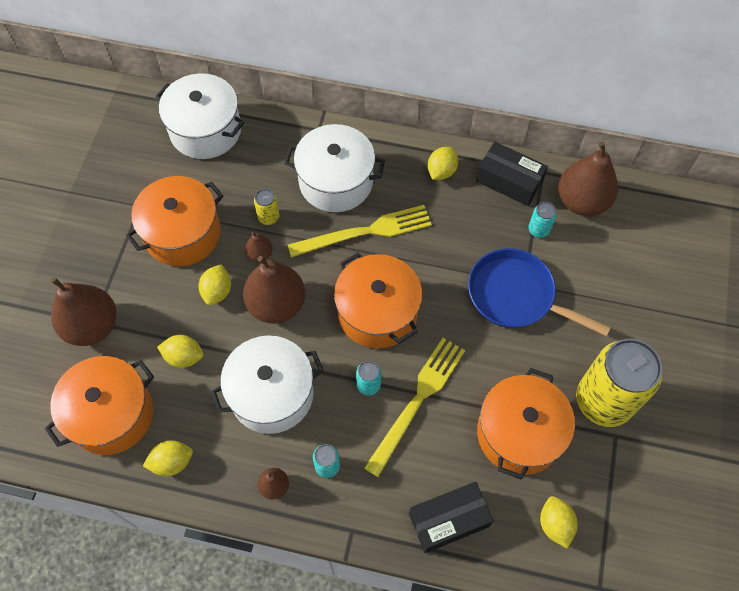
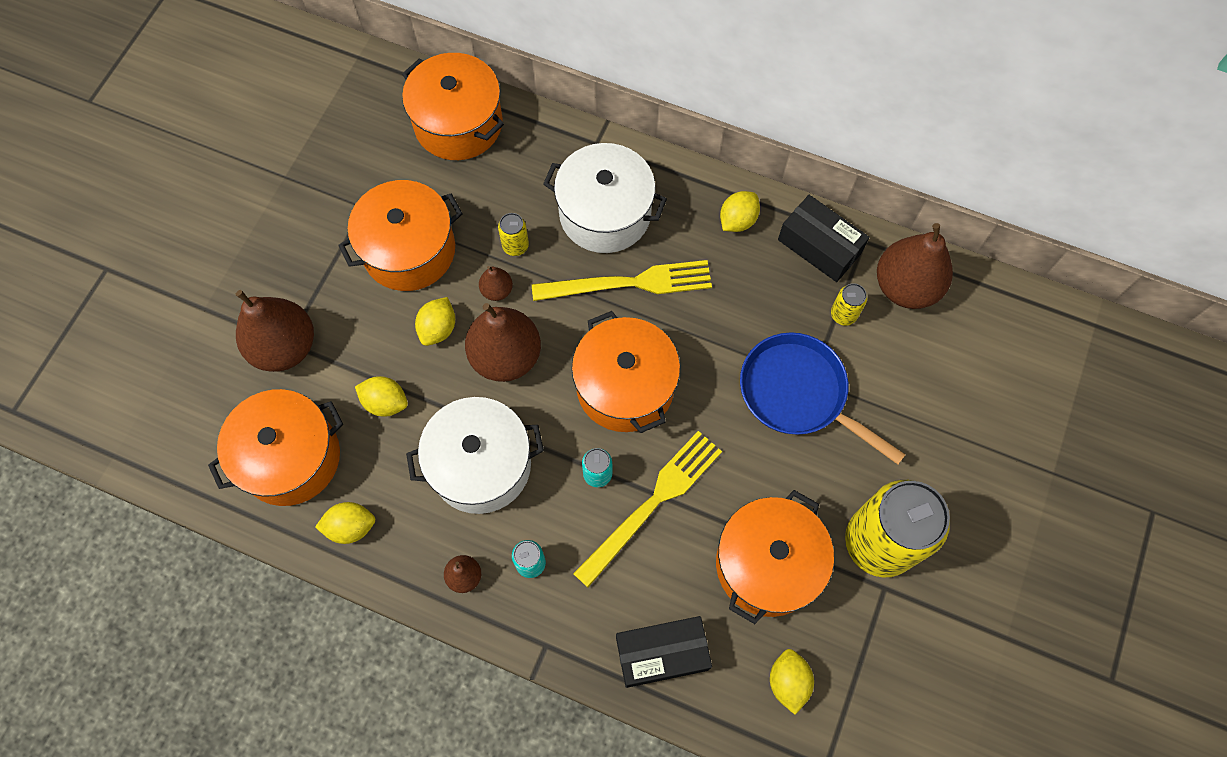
camera: 10 degrees right, 5 degrees up
white pot [155,73,244,159] -> orange pot [402,53,504,160]
turquoise can [528,202,557,238] -> yellow can [831,283,867,326]

